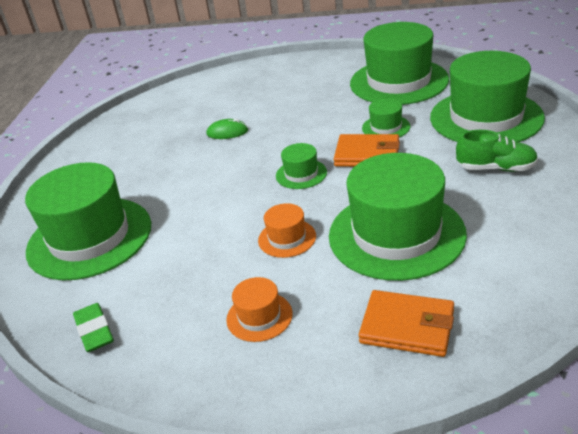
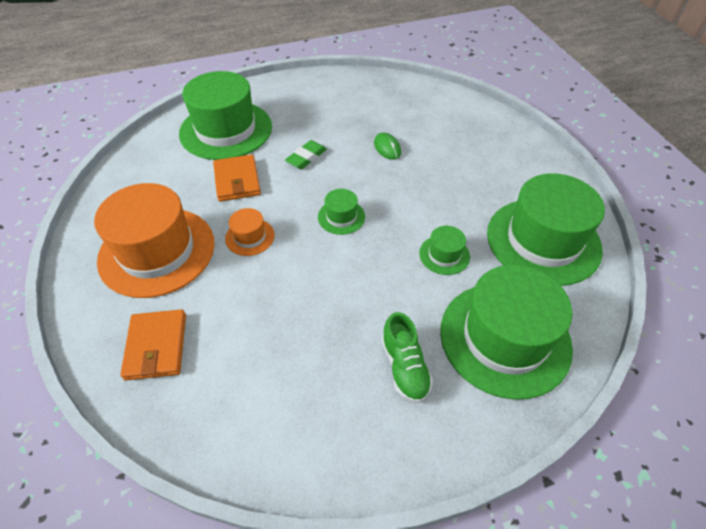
camera: 60 degrees right, 15 degrees up
green eraser [73,303,114,352] -> green eraser moved to [285,140,327,169]
orange hat [226,277,293,342] -> orange hat [94,183,215,298], size x2.27
green hat [329,153,467,281] -> none
orange wallet [334,134,400,167] -> orange wallet moved to [213,154,261,202]

